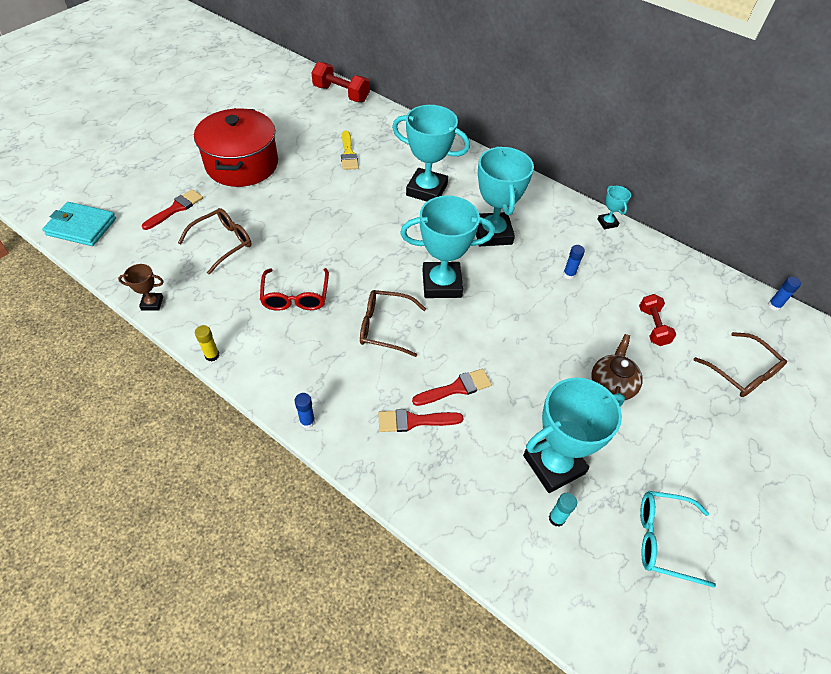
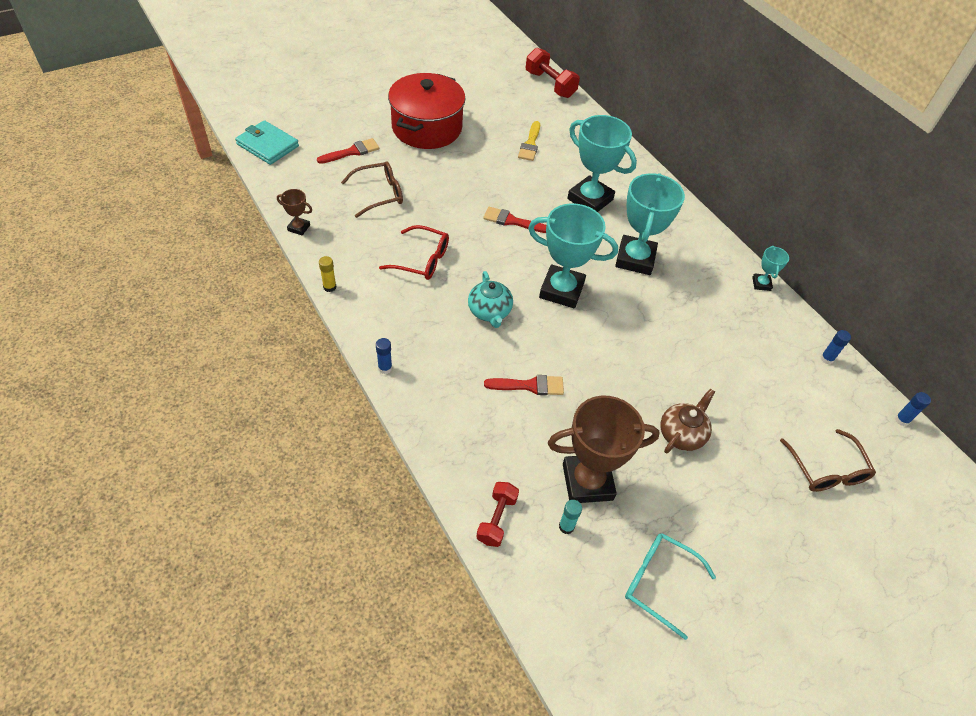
camera: 20 degrees right, 0 degrees up
red glasses [260,268,329,311] -> red glasses turned 90 degrees counterclockwise [379,225,449,280]
brown glasses [360,290,426,357] -> turquoise teapot [468,271,513,328]
red brush [378,409,464,432] -> red brush moved to [483,207,546,233]
turquoise trophy [523,378,625,493] -> brown trophy [548,396,660,503]
blue glue stick [563,245,585,280] -> blue glue stick moved to [820,330,851,364]
red dumbbell [639,294,676,346] -> red dumbbell moved to [476,482,519,547]

